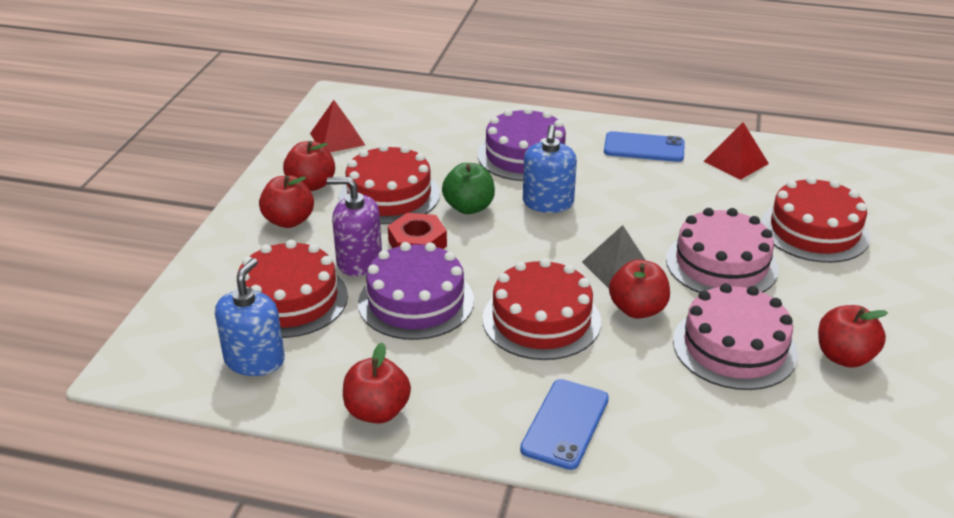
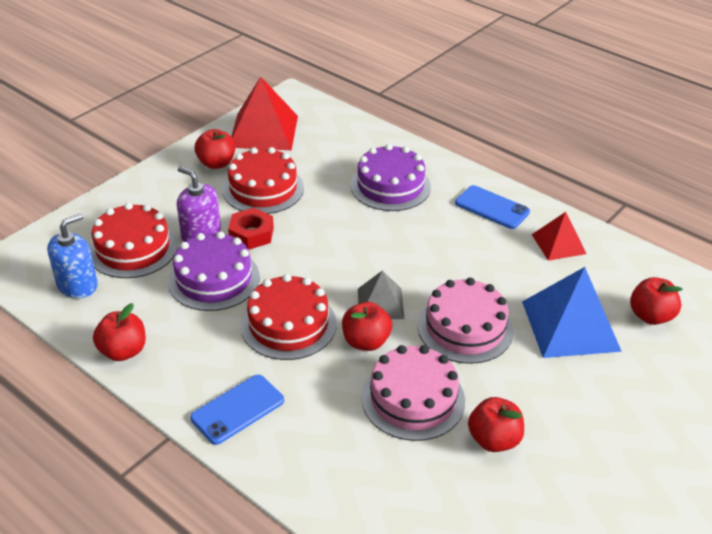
camera: 25 degrees right, 5 degrees up
red apple [259,175,314,228] -> red apple moved to [630,277,683,325]
red pyramid [310,100,365,152] -> red pyramid [231,77,298,150], size x1.73
green apple [442,163,495,214] -> none
blue soap dispenser [523,124,577,213] -> none
red cake [761,176,870,263] -> blue pyramid [522,267,622,358]

